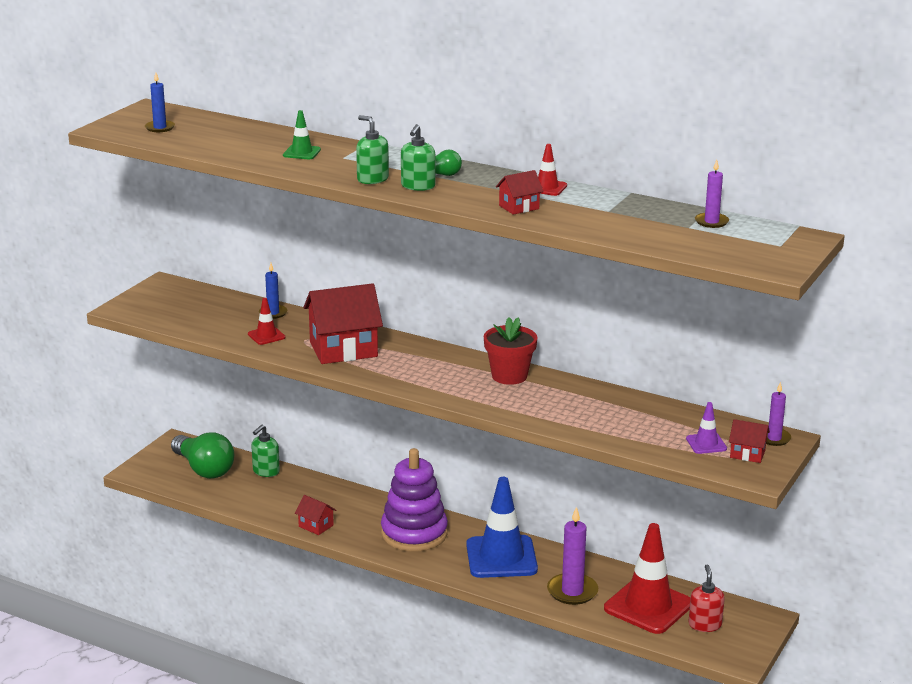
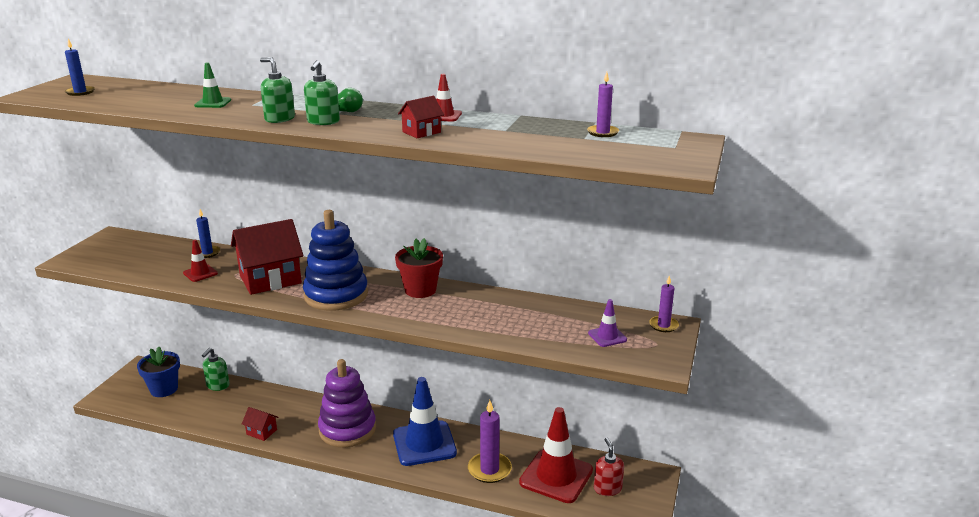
camera: 10 degrees left, 0 degrees up
green light bulb [171,432,234,479] -> blue flower pot [137,346,180,397]
red house [729,419,770,463] -> none
none -> blue stacking toy [303,210,368,311]

